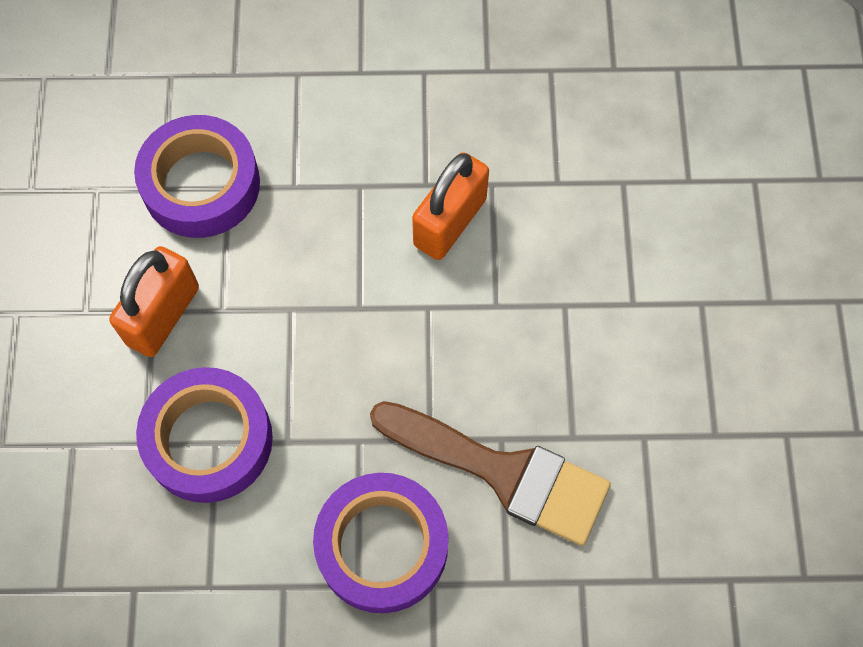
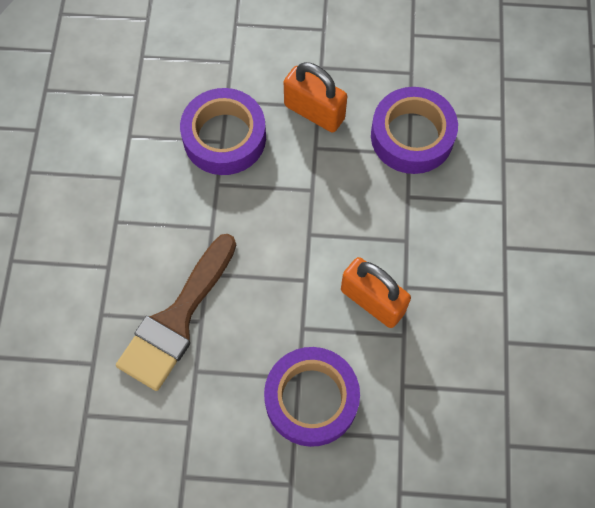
camera: 95 degrees right, 0 degrees up
purple tape [313,473,448,613] -> purple tape moved to [264,347,360,447]

